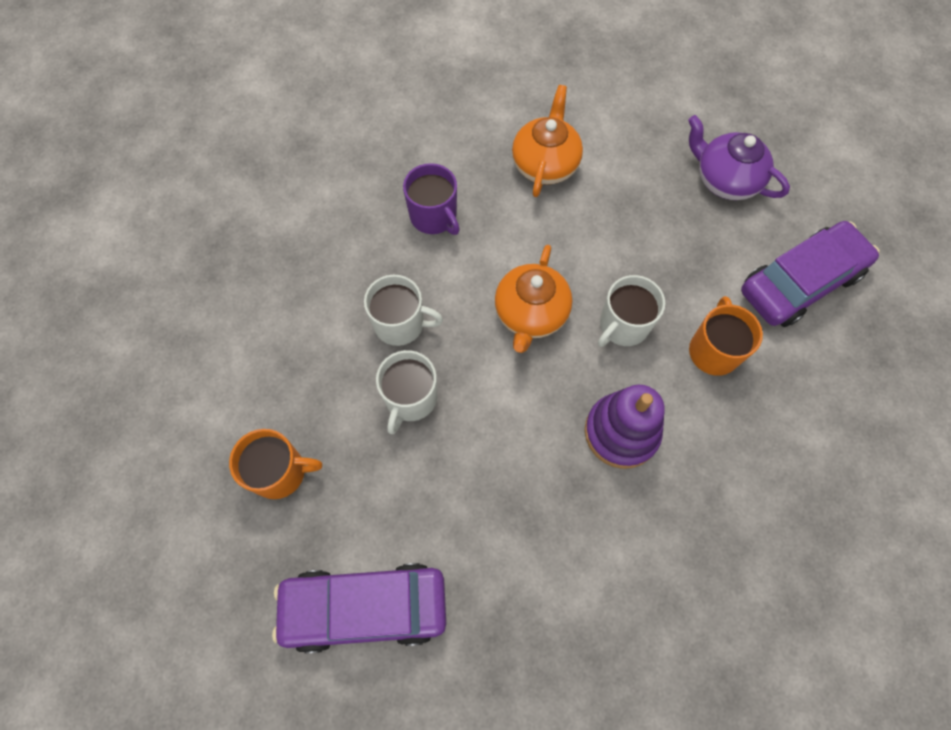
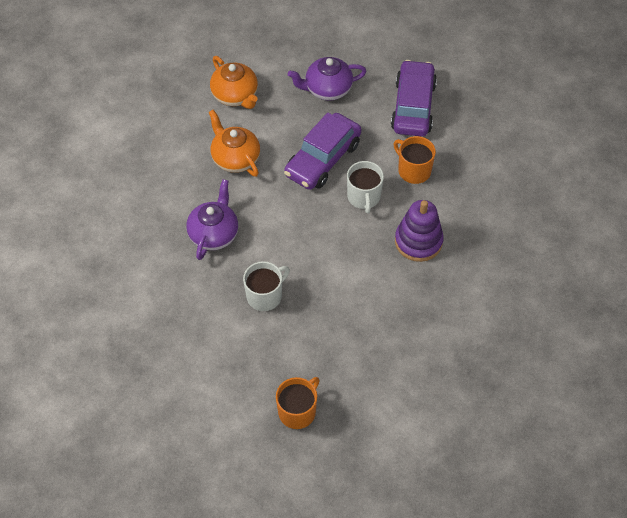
camera: 50 degrees left, 10 degrees down
purple car [272,563,446,654] -> purple car moved to [284,113,361,190]
white mug [376,350,437,434] -> none
purple mug [403,163,460,235] -> purple teapot [186,179,238,260]
orange teapot [495,245,572,353] -> orange teapot moved to [210,56,258,109]

